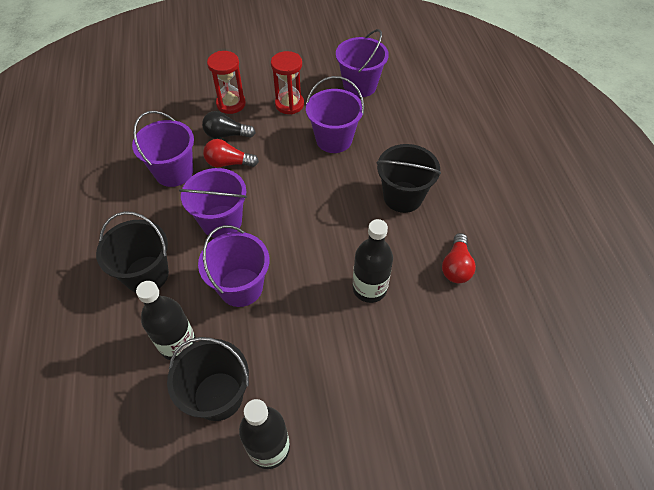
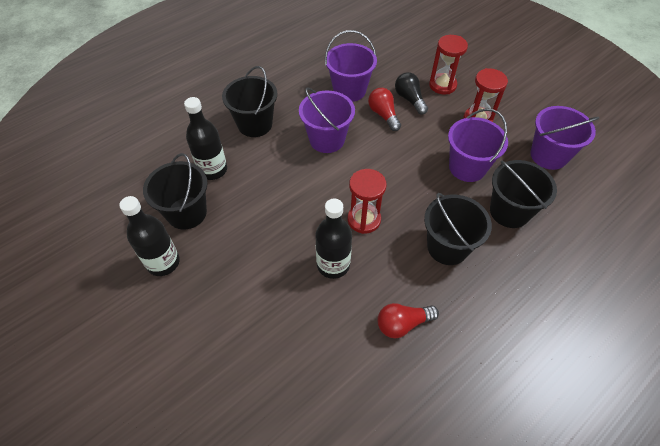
camera: 60 degrees right, 0 degrees up
purple bucket [198,225,269,307] -> none
none -> red hourglass [348,169,387,234]
none -> black bucket [490,160,557,228]

